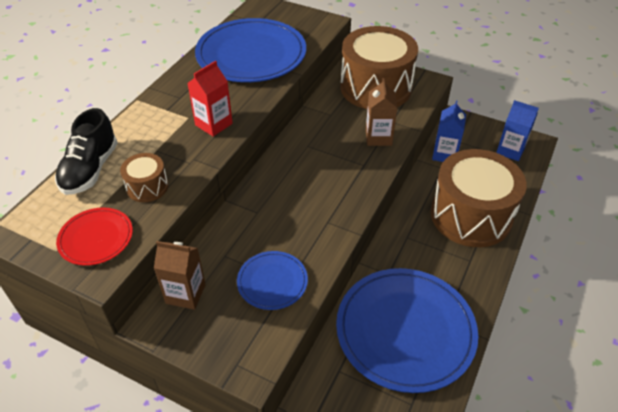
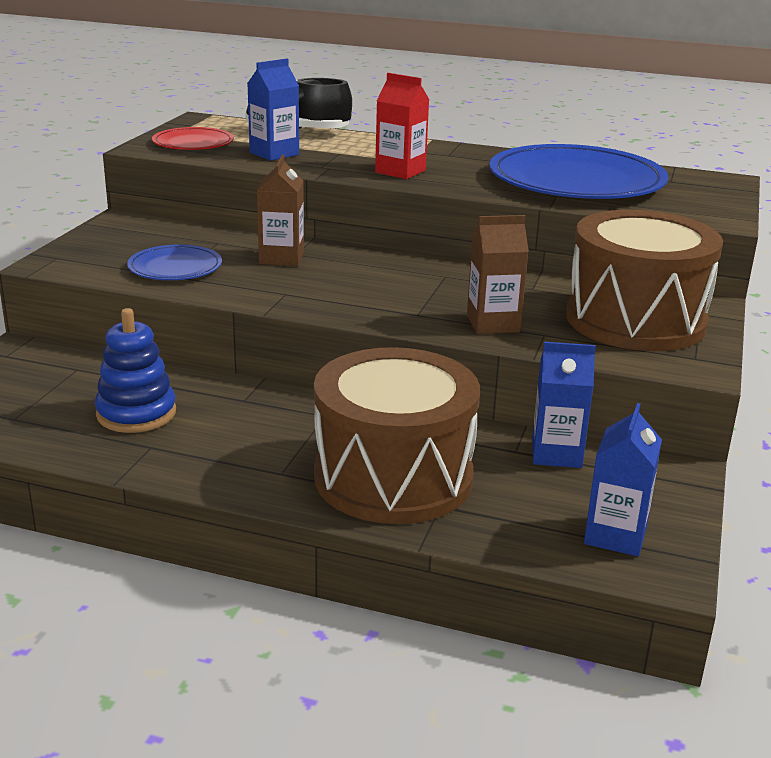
camera: 80 degrees right, 20 degrees down
brown drum [120,153,169,202] -> blue carton [247,59,299,161]
brown carton [154,241,206,310] -> brown carton moved to [257,155,304,266]
blue plate [336,268,478,393] -> blue stacking toy [95,308,176,433]

